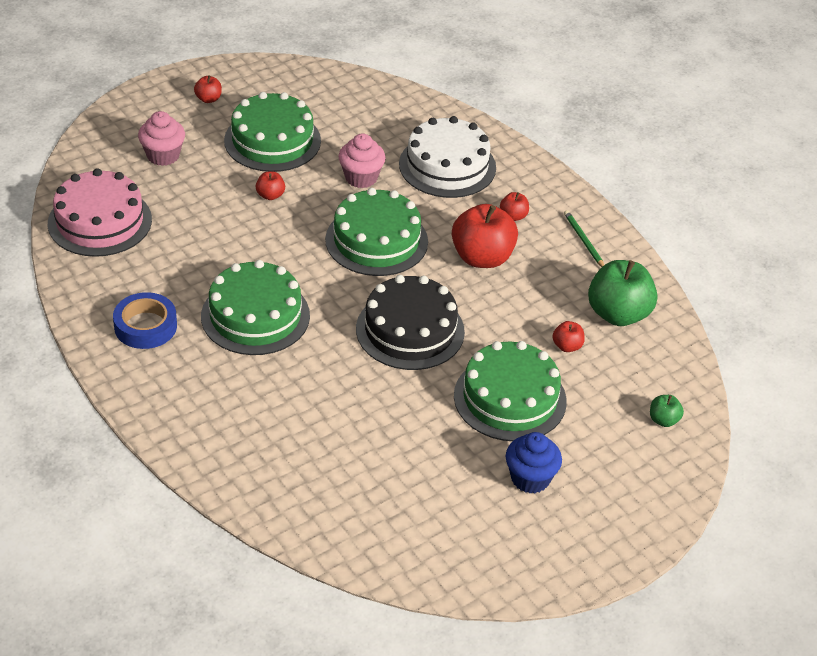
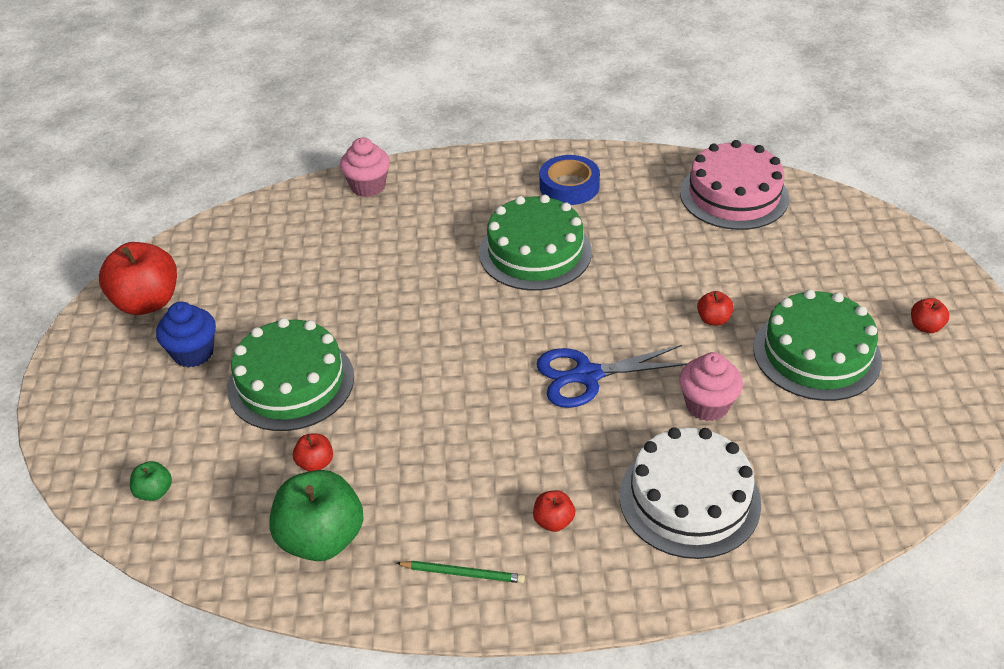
camera: 125 degrees right, 0 degrees up
pink cupcake [138,111,185,166] -> pink cupcake moved to [340,138,390,197]
green cake [325,188,428,276] -> blue scissors [536,345,687,408]
black cake [356,275,465,370] -> none
red apple [452,204,518,268] -> red apple moved to [99,242,177,315]

